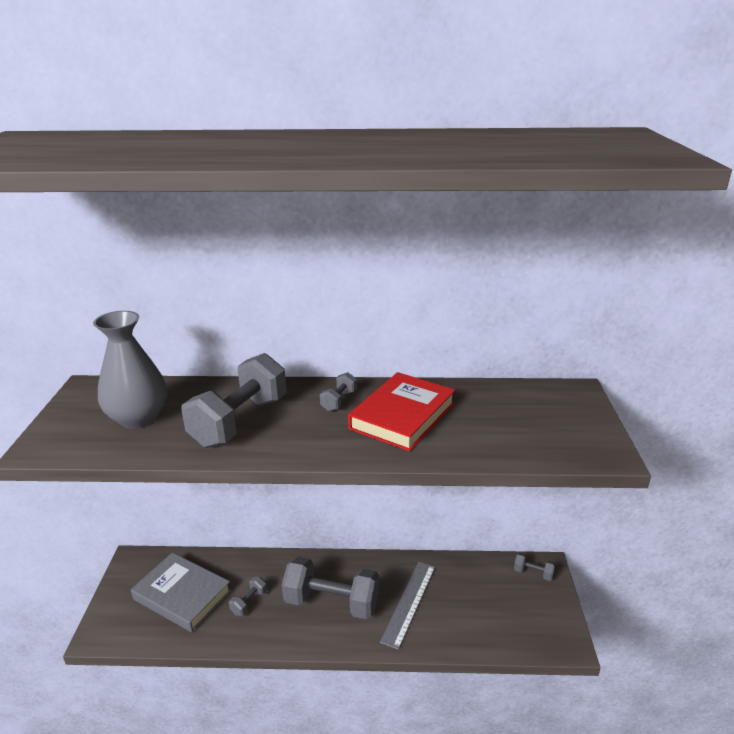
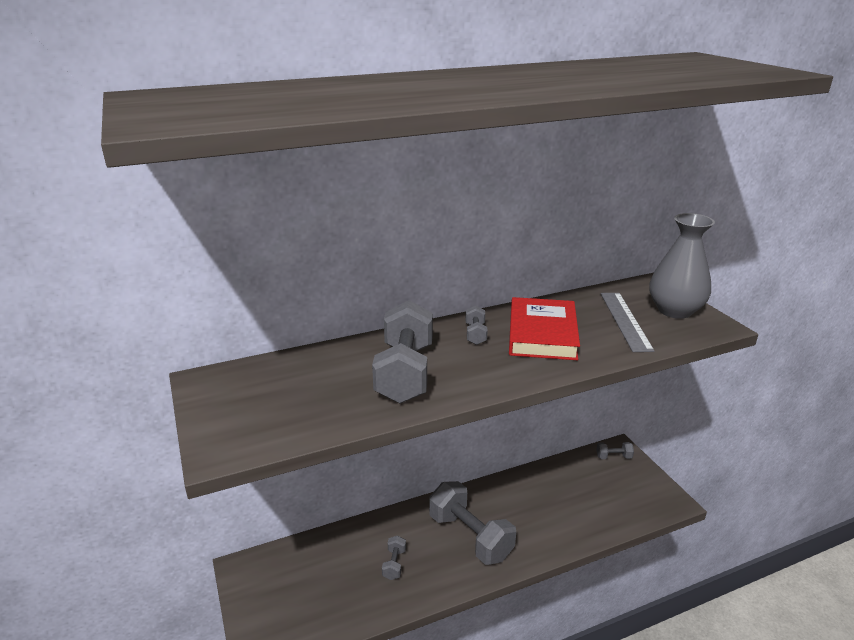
camera: 25 degrees left, 0 degrees up
grey vase [93,311,167,428] -> grey vase moved to [649,213,715,319]
grey book [131,553,231,632] -> none
grey dumbbell [282,556,379,619] -> grey dumbbell turned 60 degrees clockwise [429,481,516,565]
grey ruler [380,562,435,650] -> grey ruler moved to [601,293,655,352]

